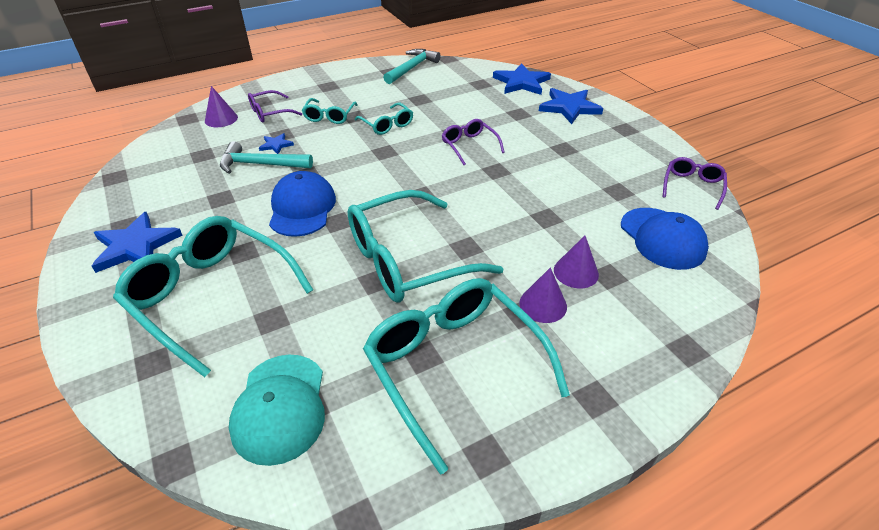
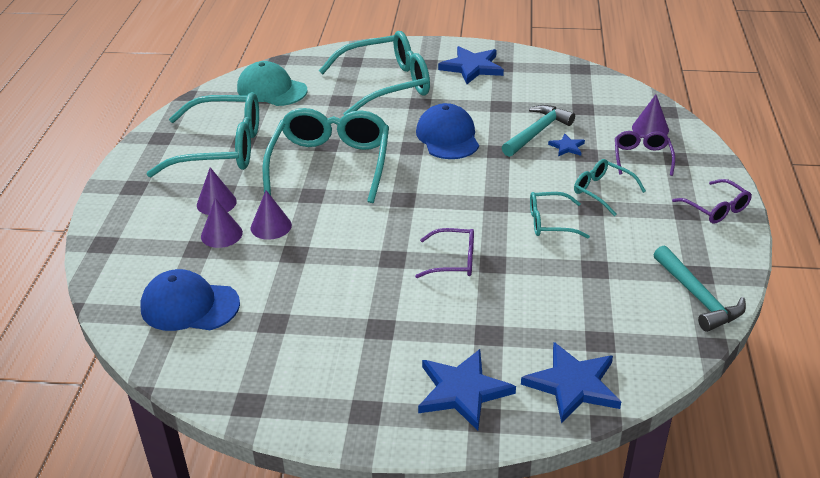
camera: 125 degrees right, 5 degrees down
blue cap [269,171,336,237] -> blue cap turned 135 degrees counterclockwise [416,103,479,159]
purple glasses [663,157,727,210] -> purple glasses moved to [672,179,752,223]
none -> purple cone [251,190,292,240]

